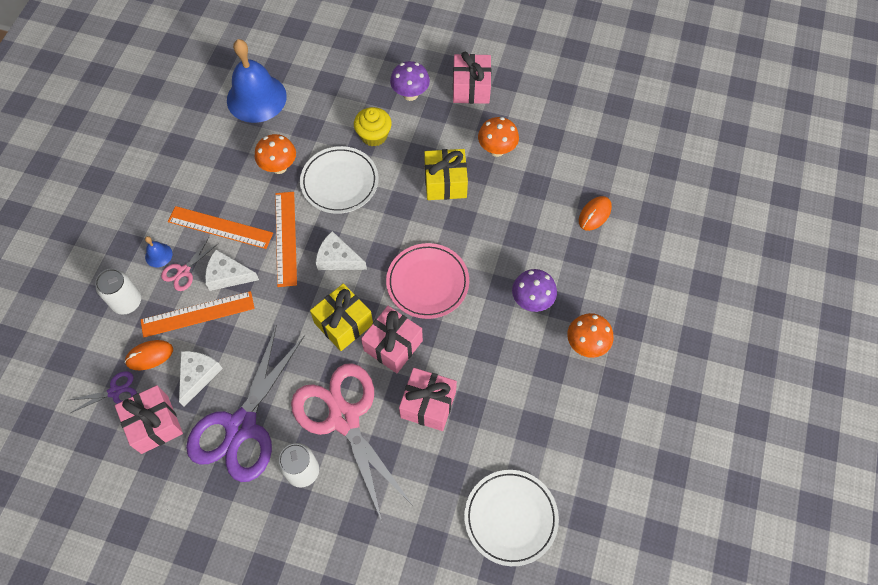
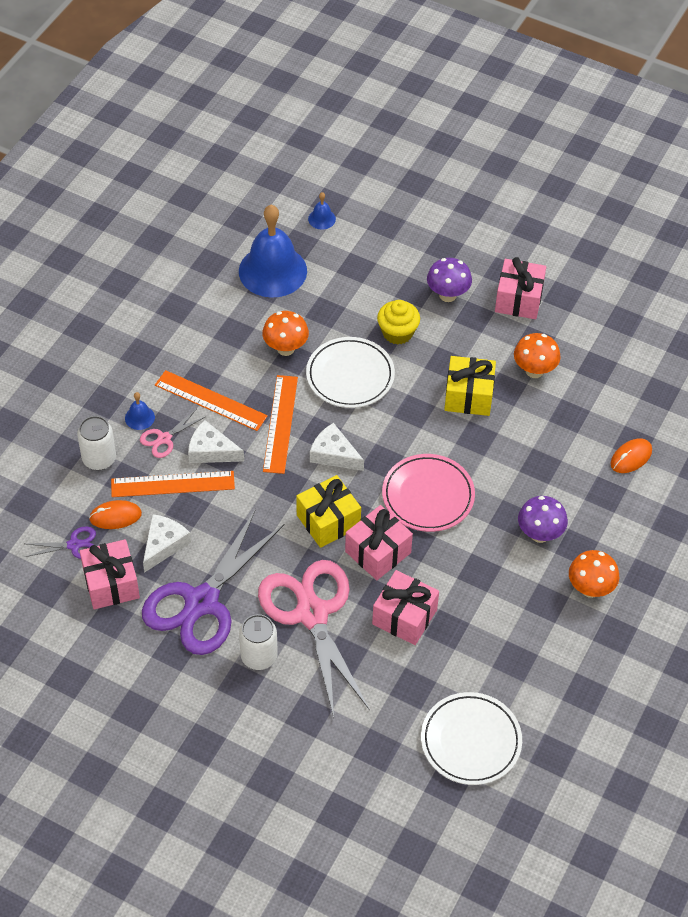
camera: 10 degrees right, 10 degrees down
none -> blue bell [308,192,336,230]

